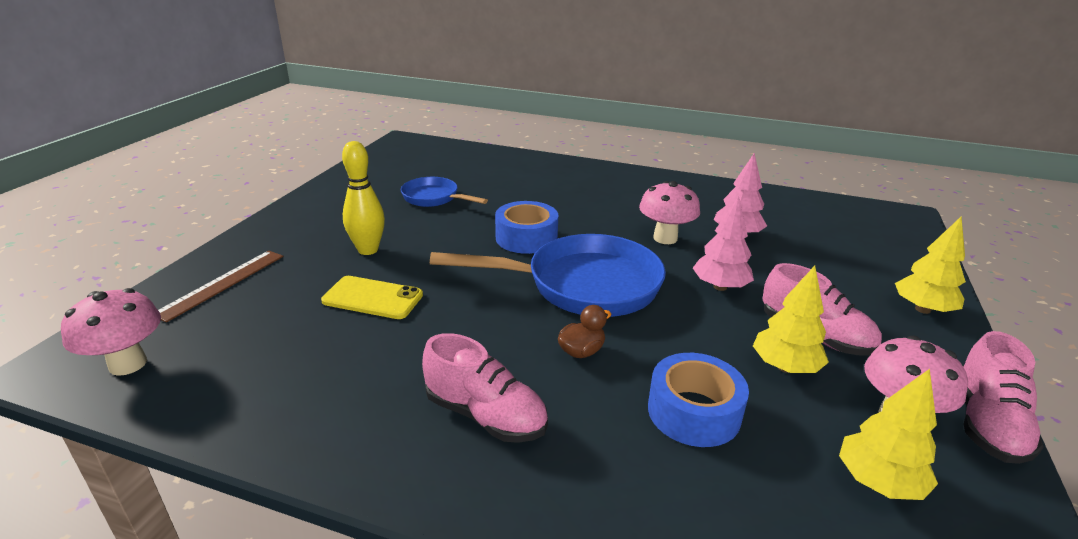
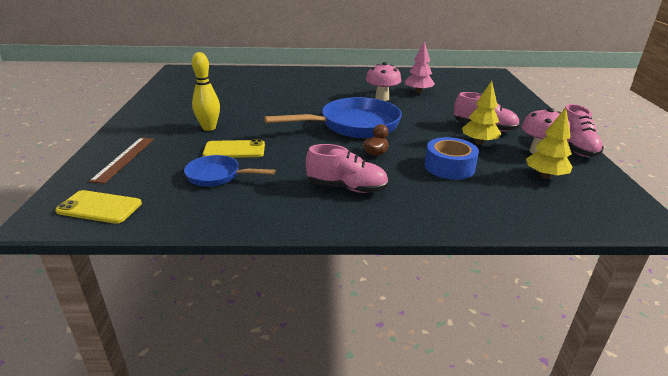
camera: 20 degrees left, 0 degrees up
pink mushroom [61,288,161,376] -> yellow phone [55,190,142,224]
blue pan [401,177,488,207] -> blue pan moved to [184,155,276,187]
blue tape [495,201,558,254] -> none
pink tree [693,196,754,291] -> none
yellow tree [895,216,966,314] -> none

